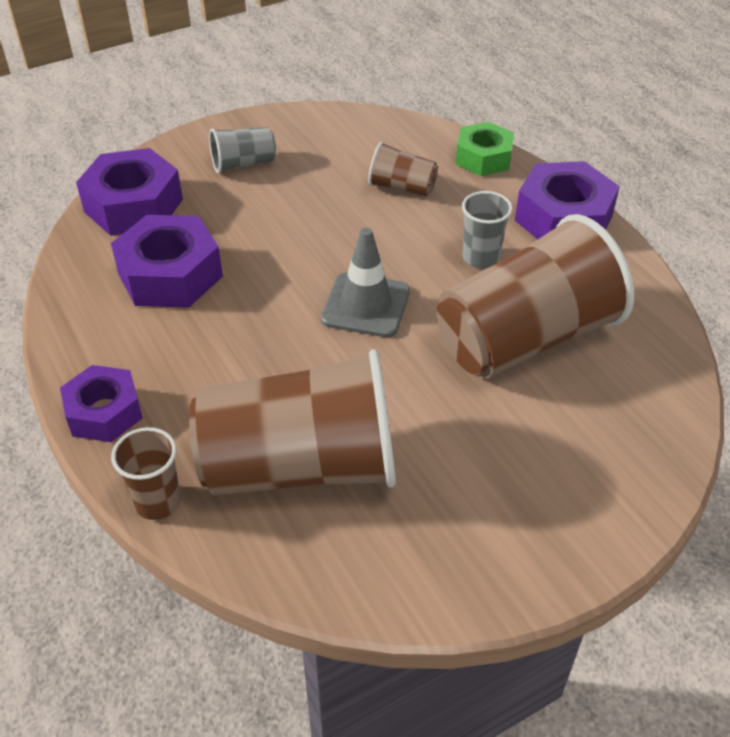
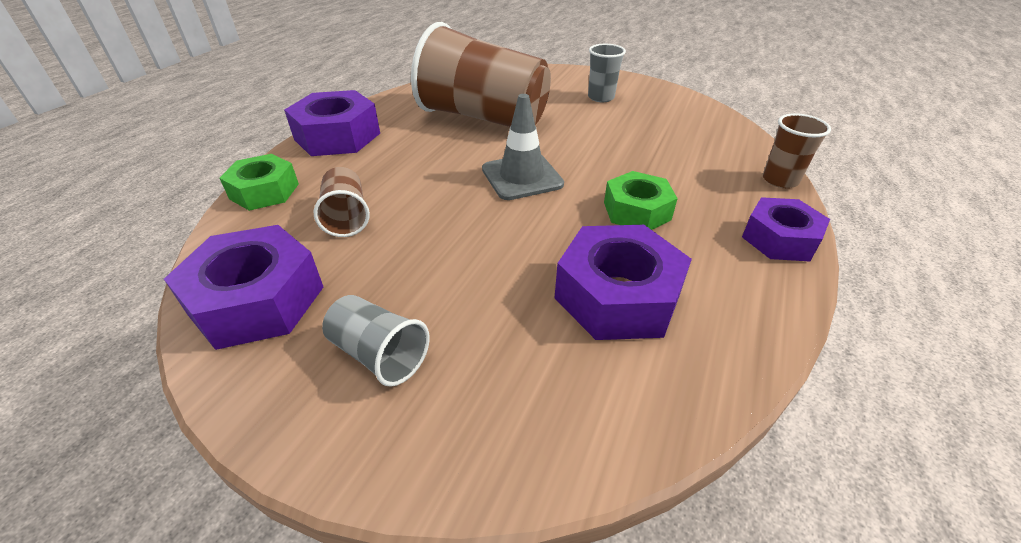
camera: 125 degrees left, 5 degrees down
purple nut [76,148,183,236] -> purple nut moved to [164,225,323,350]
brown cup [189,349,396,495] -> none
grey cup [462,191,513,268] -> grey cup moved to [588,44,626,102]
none -> green nut [604,171,678,230]

